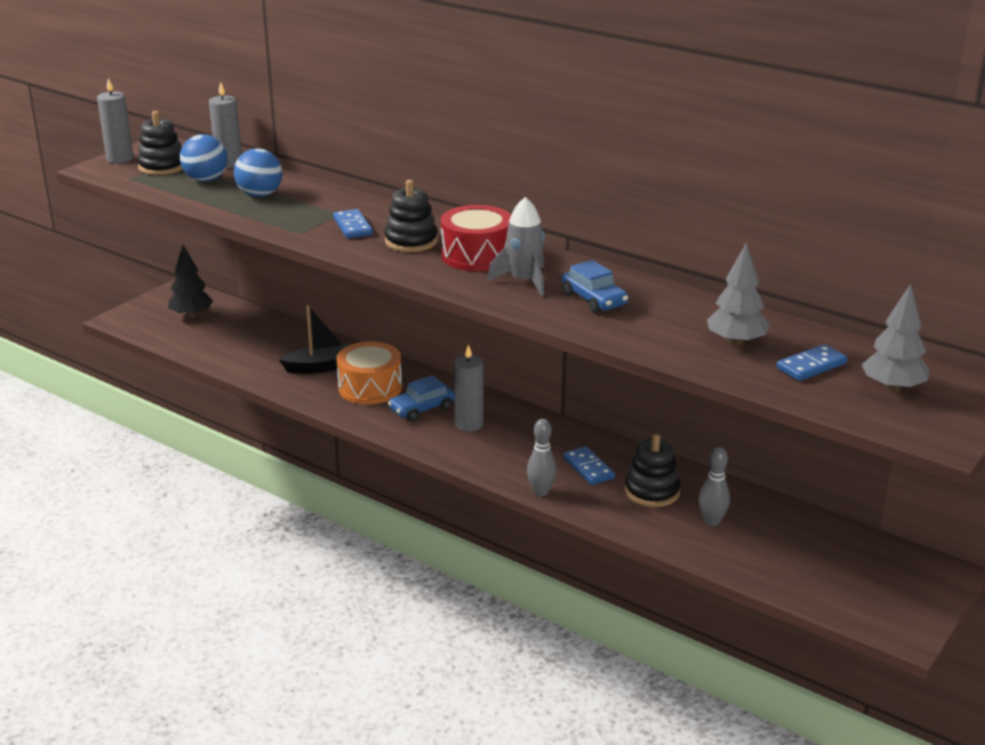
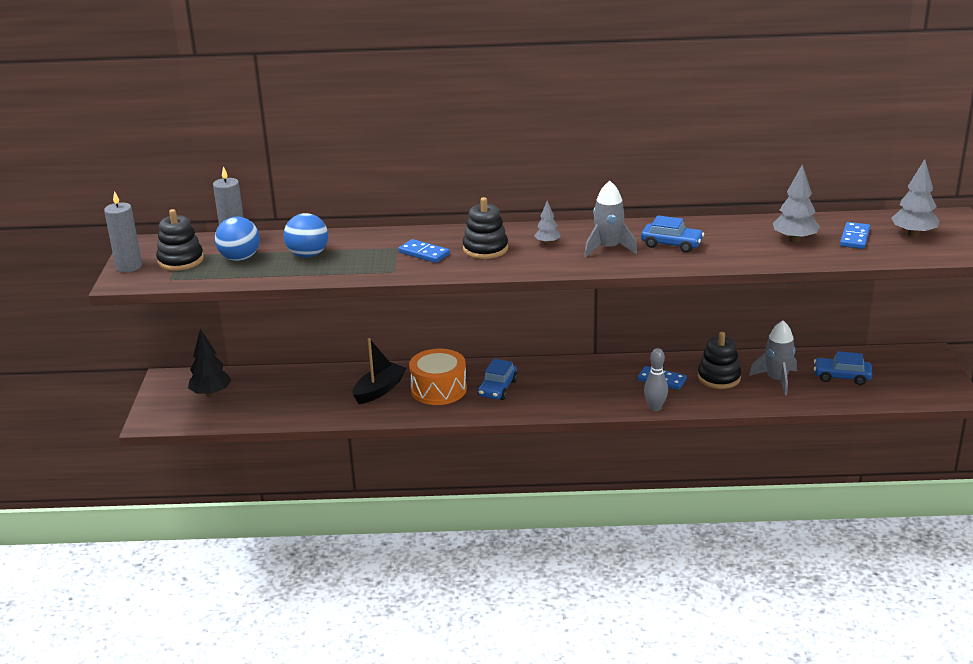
camera: 35 degrees left, 0 degrees up
red drum [441,205,511,271] -> grey tree [534,201,560,245]
grey candle [454,344,484,432] -> none
grey bowling pin [699,447,730,526] -> grey rocket [749,321,797,395]
none -> blue car [814,351,872,385]

